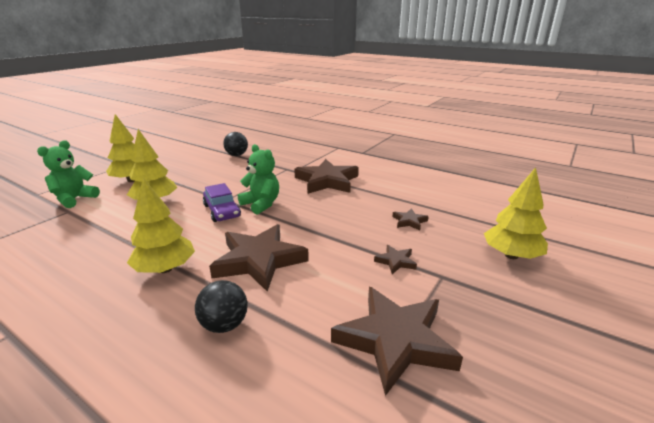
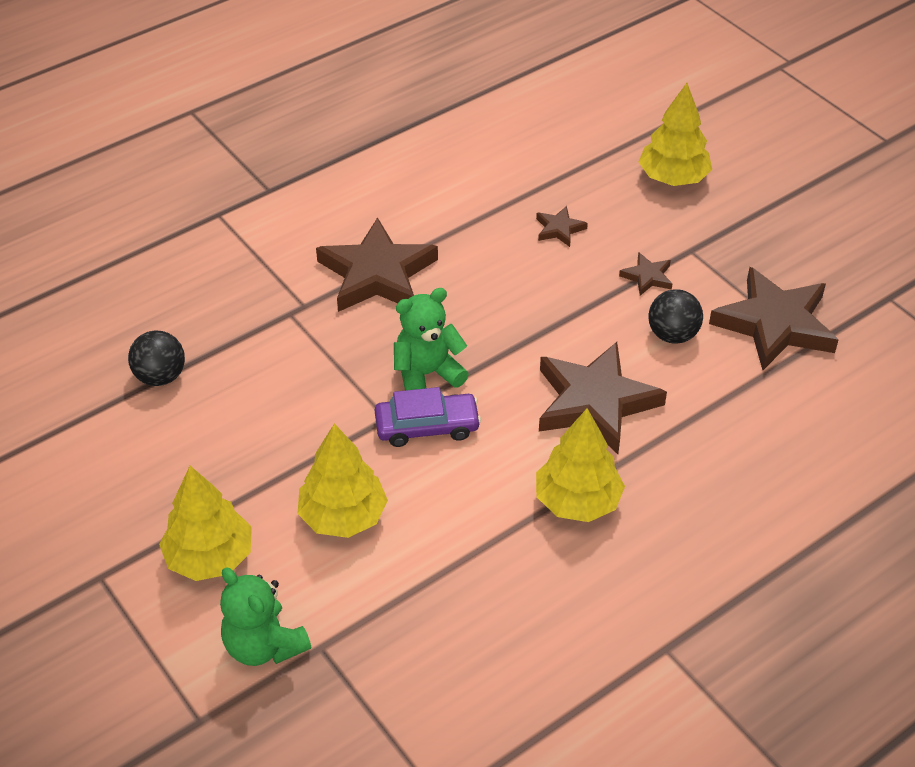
camera: 70 degrees left, 20 degrees up
black ball [195,280,248,333] -> black ball moved to [648,289,703,343]

